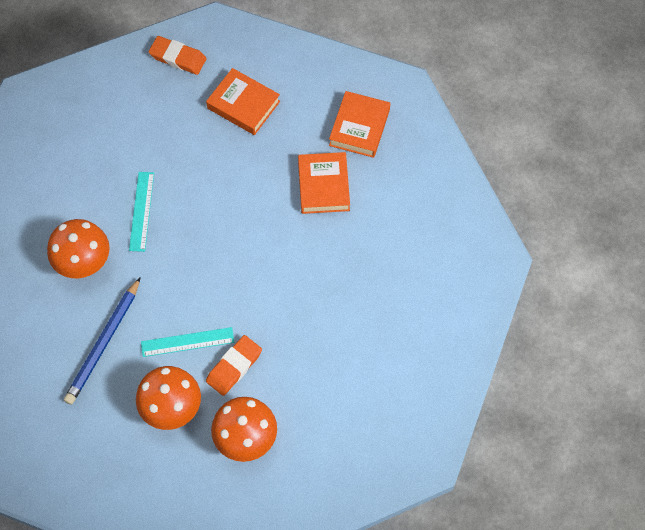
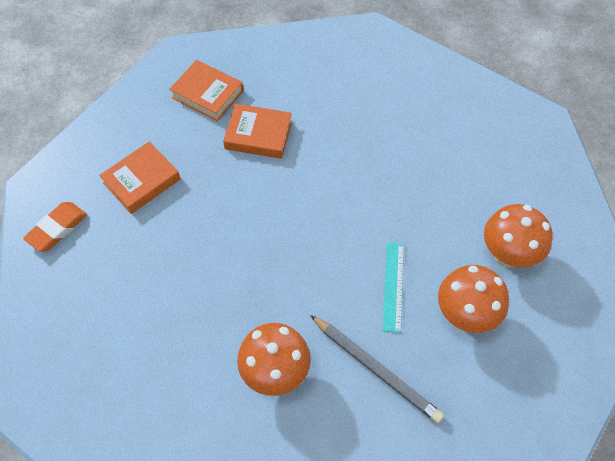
camera: 75 degrees left, 5 degrees down
blue pencil [64,277,141,405] -> grey pencil [310,315,444,423]
turquoise ruler [129,172,154,252] -> none
orange eraser [206,335,262,396] -> none

